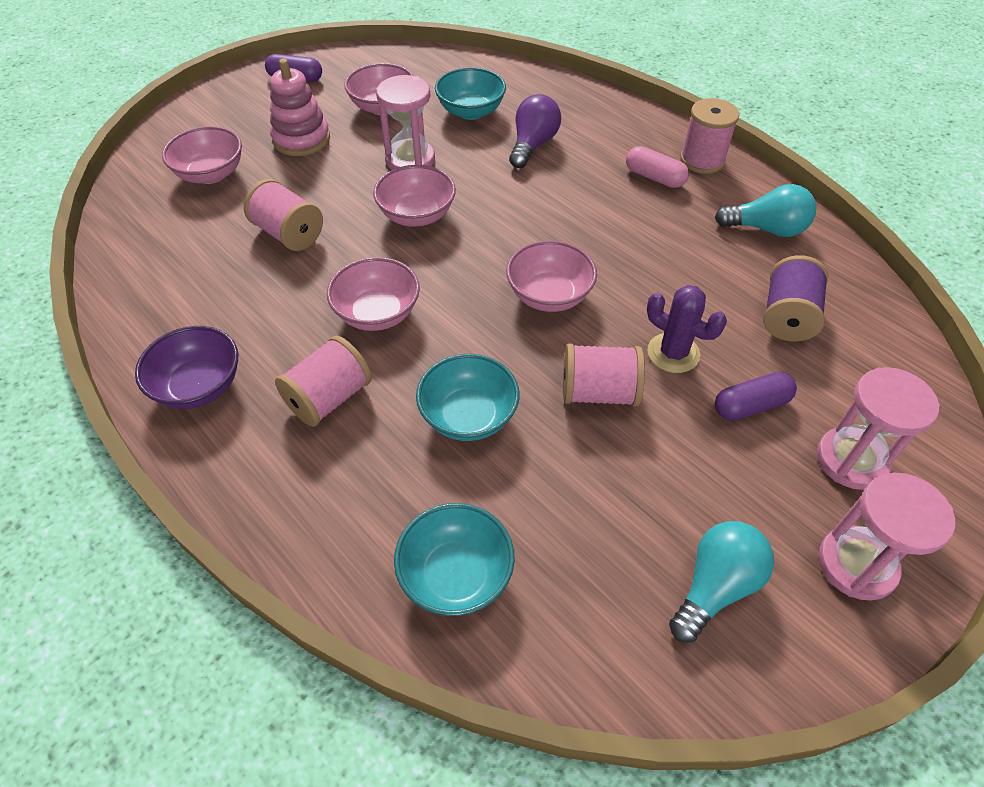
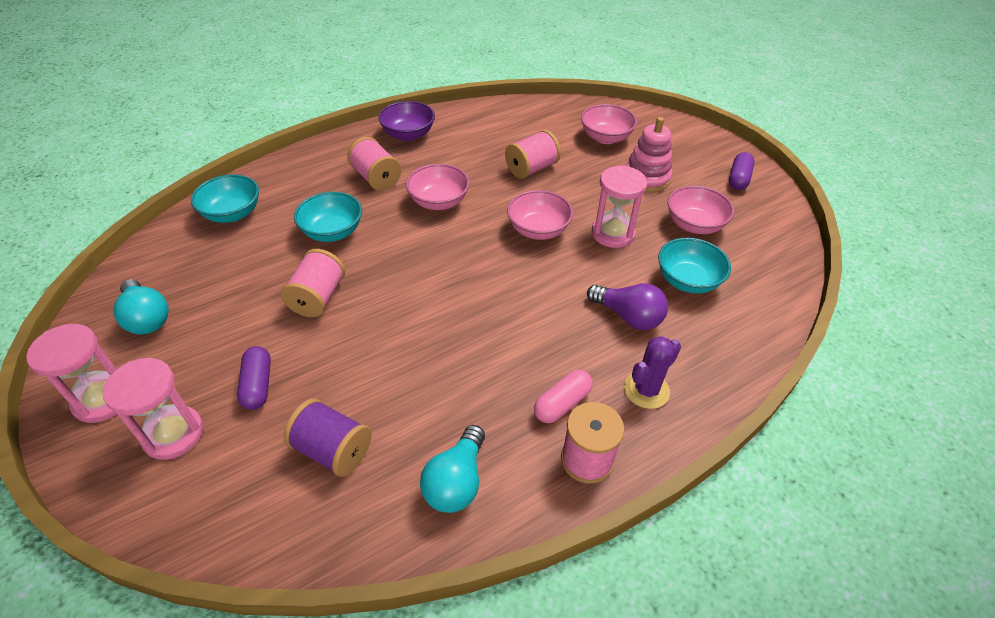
camera: 100 degrees right, 5 degrees down
pink bowl [506,240,597,312] -> none
purple cactus [647,285,727,373] -> purple cactus moved to [624,336,681,409]

